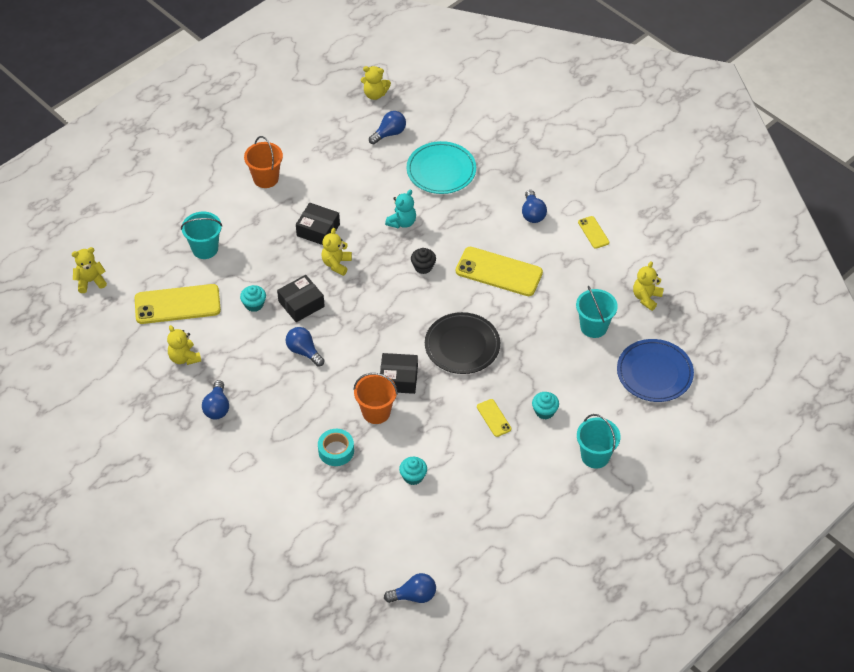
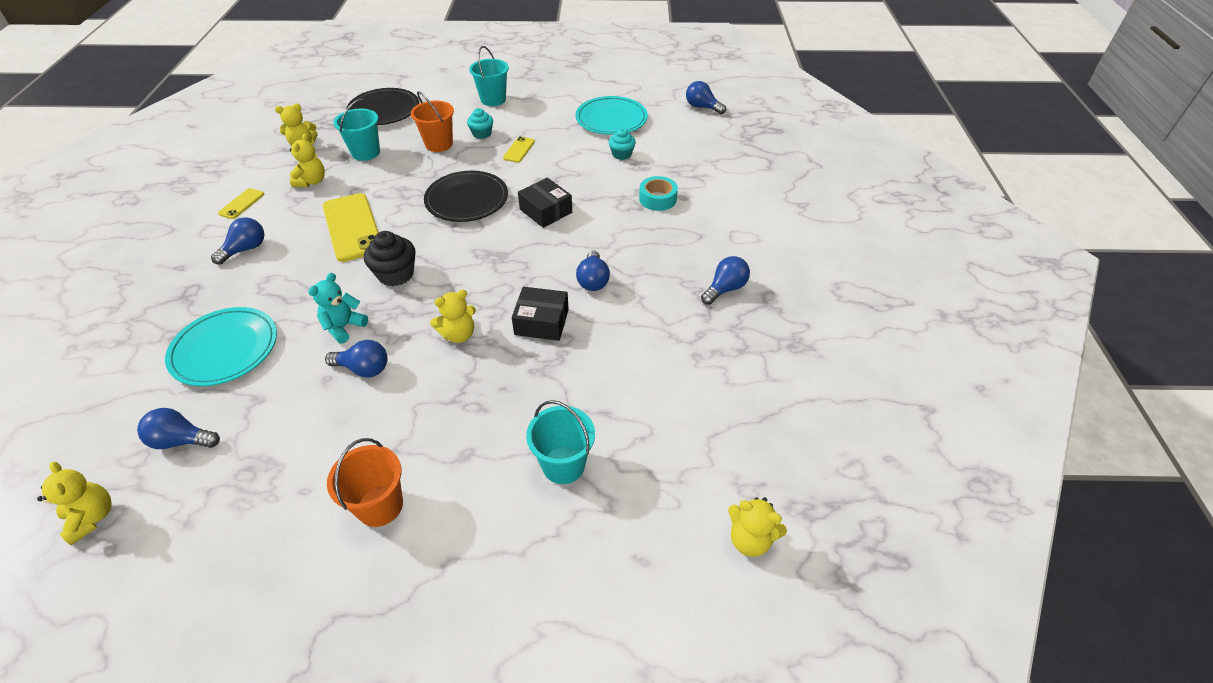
camera: 135 degrees left, 5 degrees down
yellow phone [135,284,221,324] -> none
yellow teddy bear [167,325,201,365] -> yellow teddy bear moved to [289,133,325,187]
turquoise cupcake [240,285,266,312] -> none
black box [296,203,340,245] -> none
orange bucket [353,373,398,424] -> orange bucket moved to [411,91,454,152]
turquoise teddy bear [385,189,416,229] -> turquoise teddy bear turned 45 degrees counterclockwise [308,273,368,344]
black cupcake [411,248,436,274] -> black cupcake [364,231,415,286], size x1.52
blue plate [617,339,694,402] -> black plate [346,88,419,125]
none -> blue light bulb [325,340,388,378]
none -> turquoise plate [576,96,648,135]

